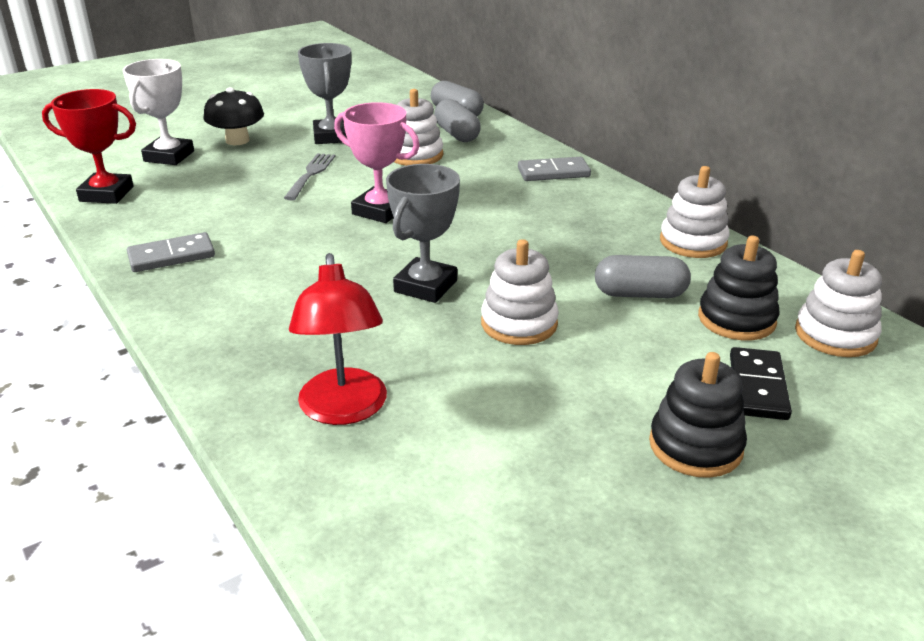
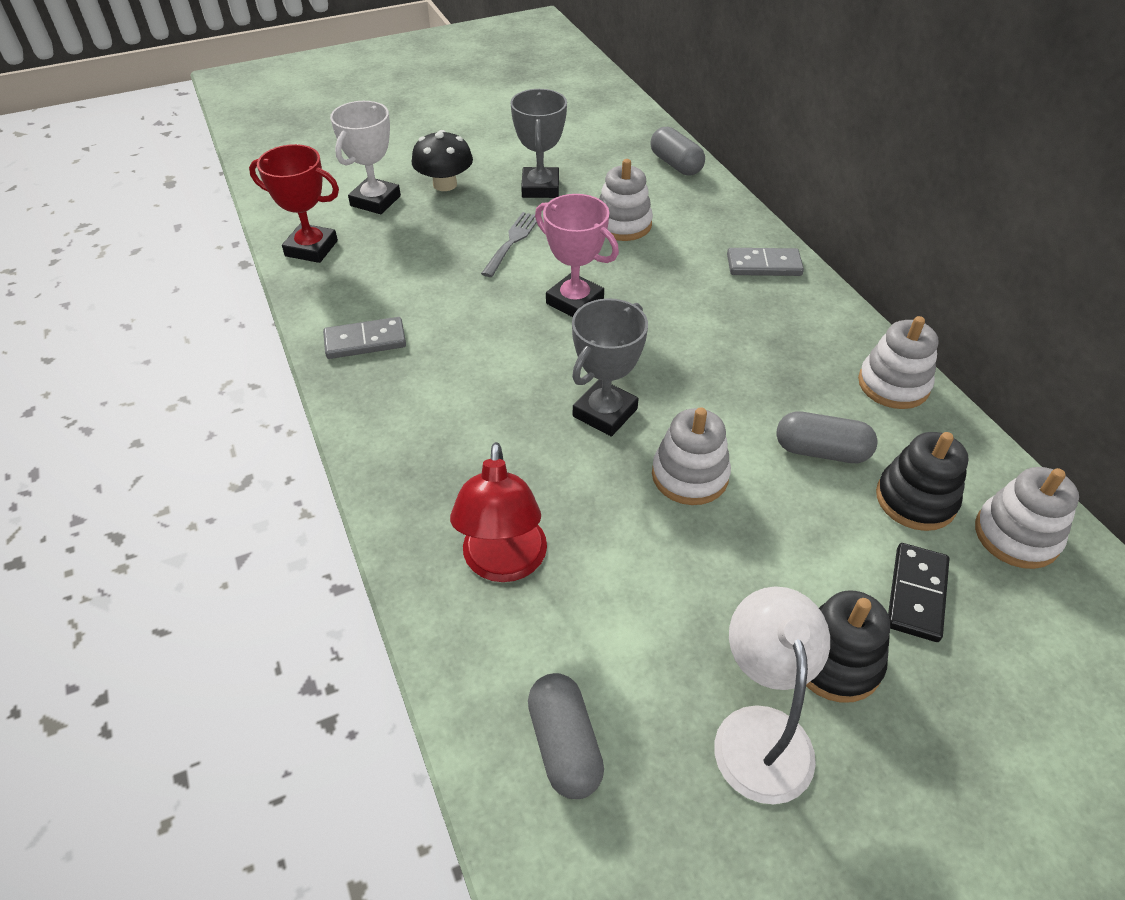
camera: 10 degrees right, 15 degrees up
grey capsule [434,99,481,142] -> grey capsule moved to [528,673,604,799]
none -> white lamp [714,586,830,804]

